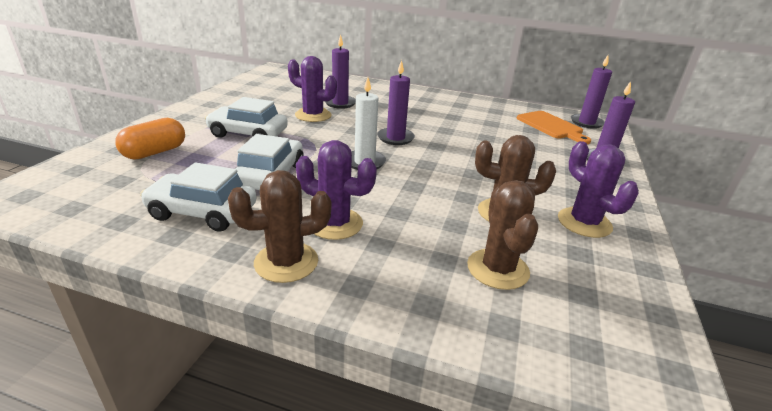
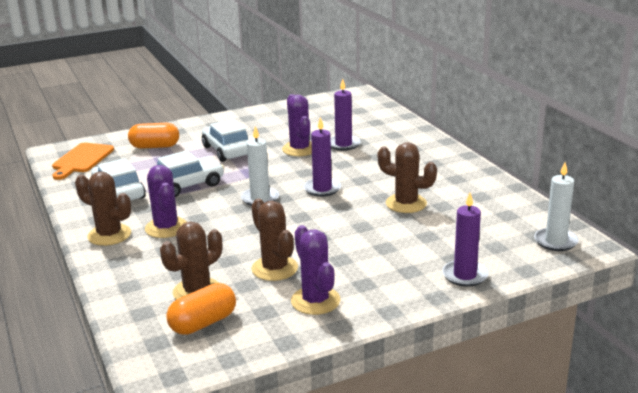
camera: 50 degrees right, 5 degrees down
orange cutting board [516,111,591,144] -> orange cutting board moved to [52,143,114,180]
purple cactus [558,141,639,238] -> purple cactus turned 45 degrees counterclockwise [291,225,340,315]
purple candle [571,55,612,129] -> white candle [534,162,579,251]
none -> orange capsule [166,283,236,335]
none -> brown cactus [378,142,437,213]

